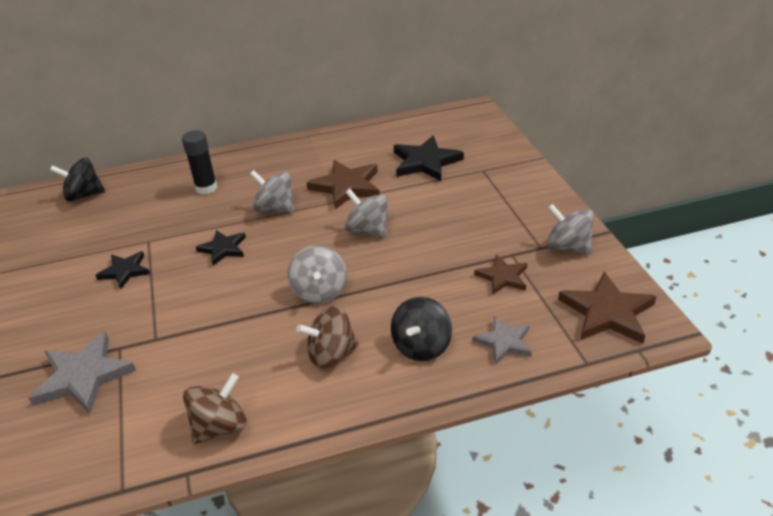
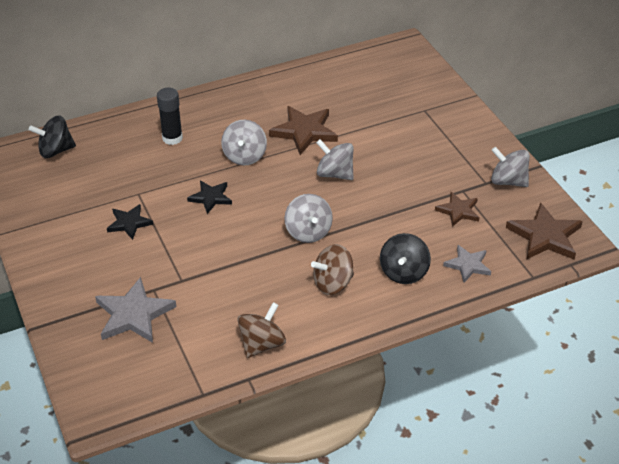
camera: 10 degrees left, 5 degrees up
grey spinning top [250,170,294,213] -> grey spinning top turned 105 degrees counterclockwise [221,120,267,165]
black star [394,136,464,181] -> none

